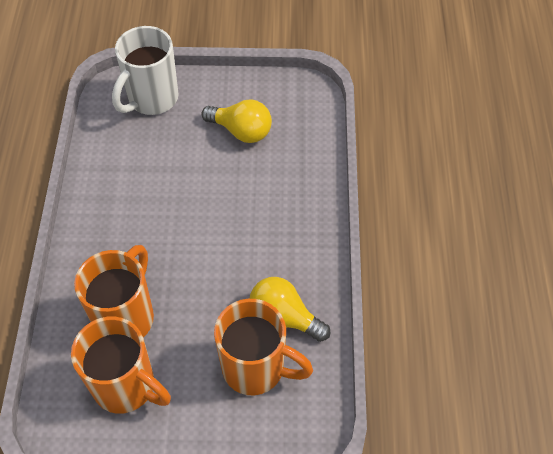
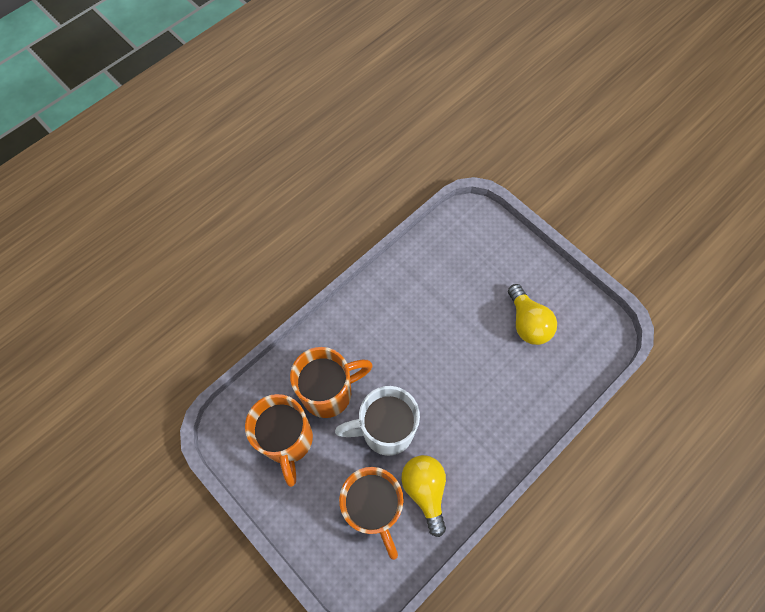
camera: 45 degrees right, 10 degrees up
white mug [112,26,179,115] -> white mug moved to [335,386,420,456]

